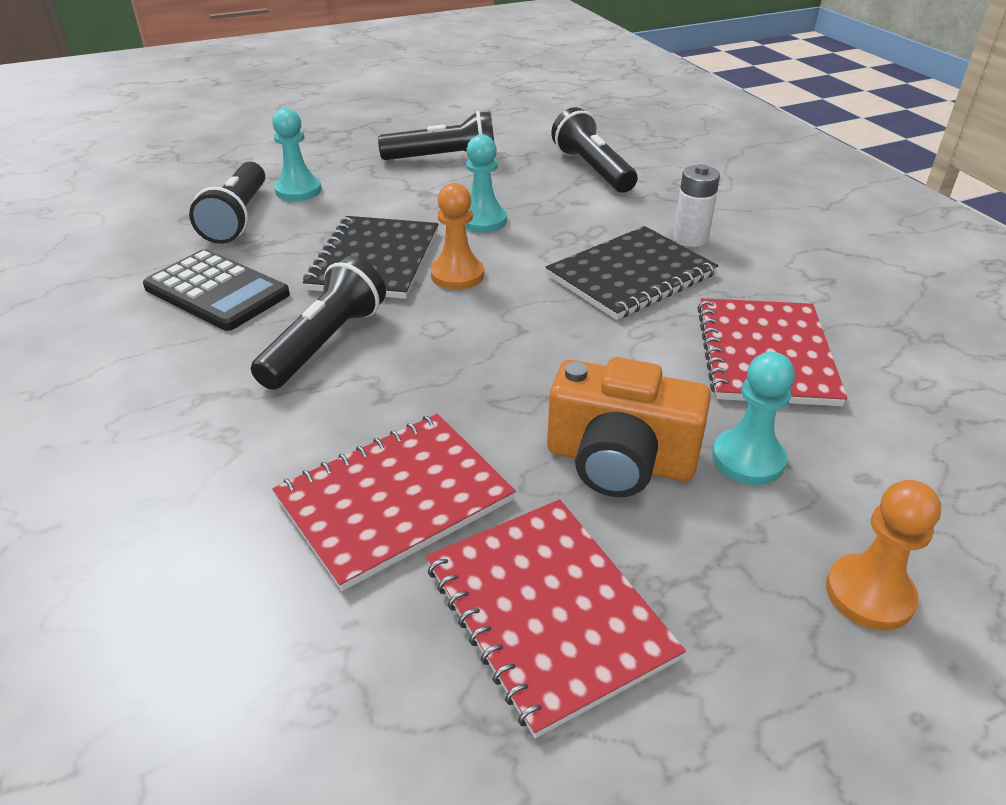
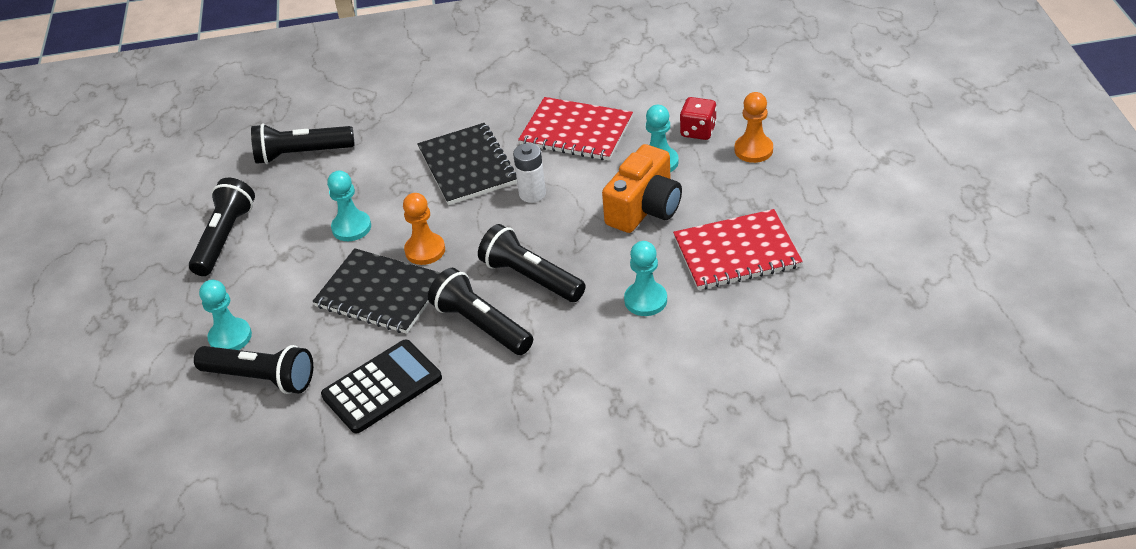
camera: 70 degrees left, 5 degrees up
red notebook [272,414,516,591] -> turquoise pawn [624,241,667,316]
white battery [673,164,720,247] -> white battery moved to [513,143,546,203]
none -> black flashlight [478,224,586,302]
none -> red dice [680,97,717,140]

